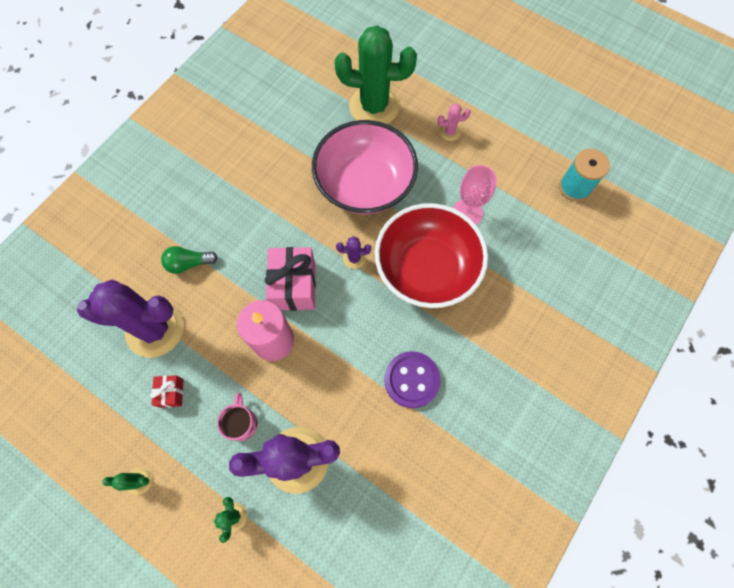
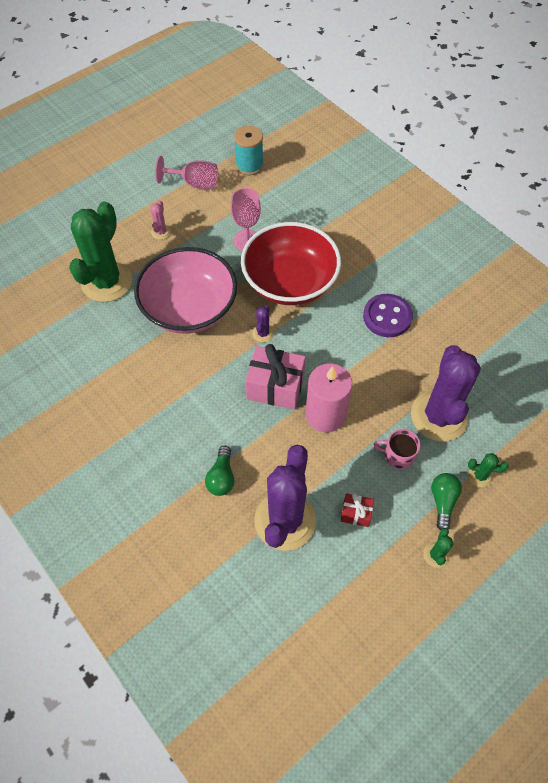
camera: 75 degrees left, 10 degrees down
none -> pink goblet [155,156,218,189]
none -> green light bulb [431,473,462,530]

